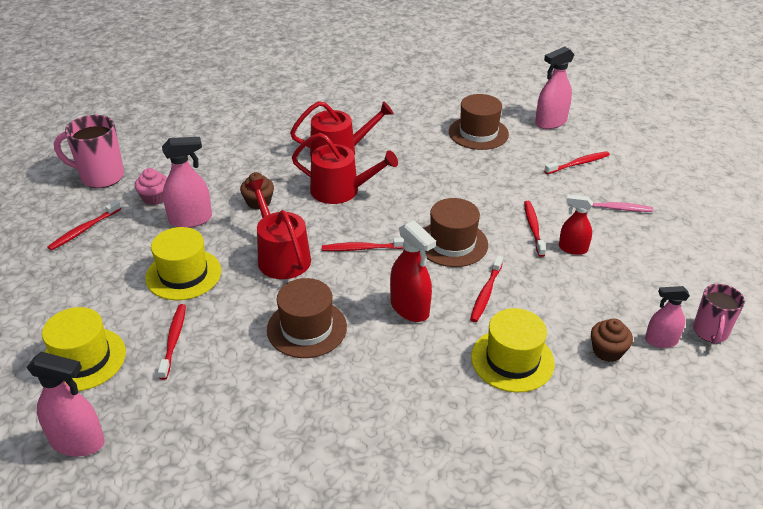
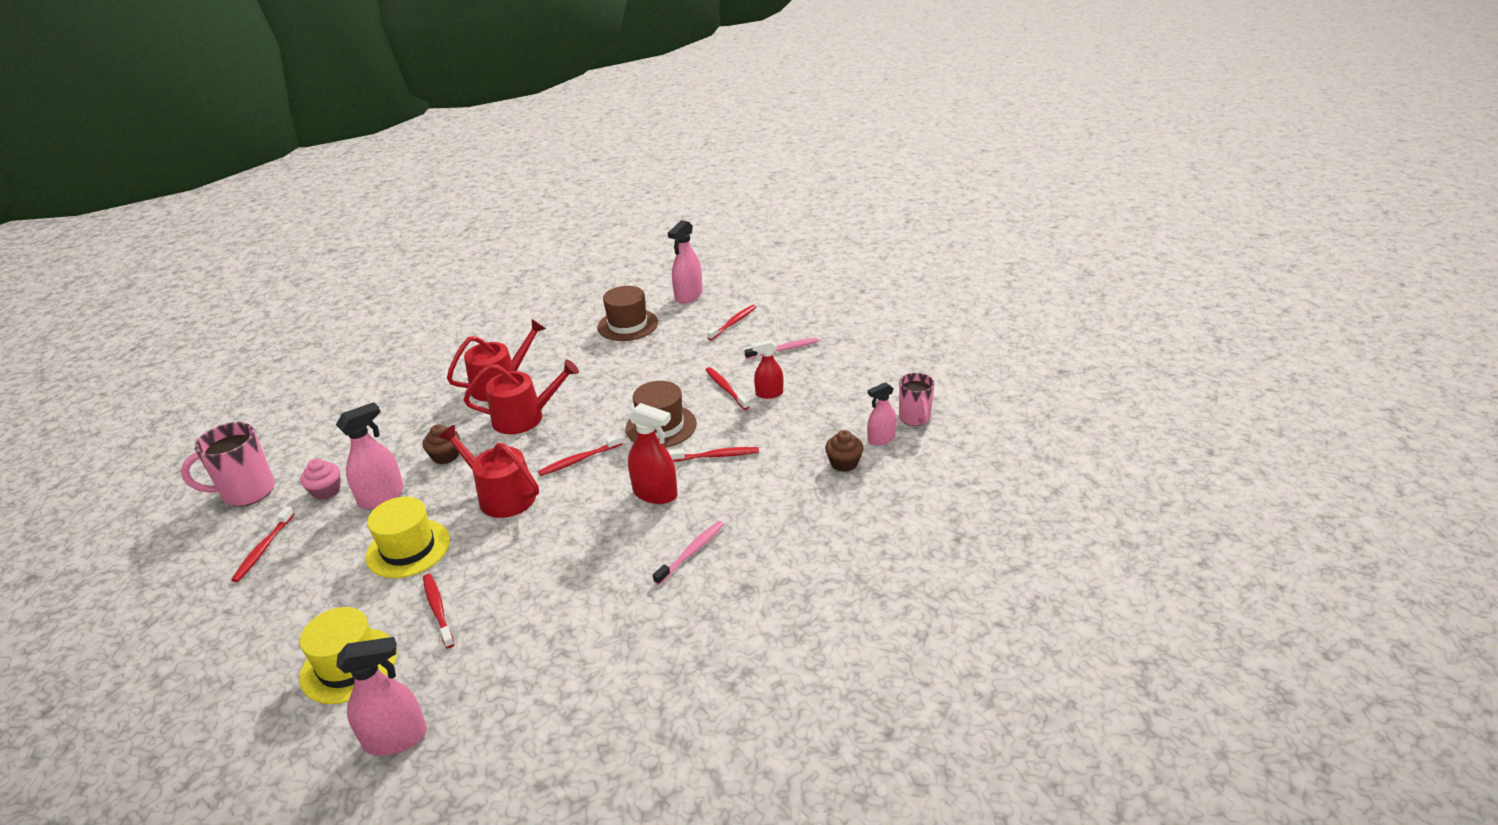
camera: 25 degrees left, 5 degrees down
brown hat [267,278,347,358] -> none
red toothbrush [470,256,503,322] -> red toothbrush turned 90 degrees counterclockwise [669,447,759,462]
yellow hat [471,308,555,392] -> none
none -> pink toothbrush [653,521,724,585]

